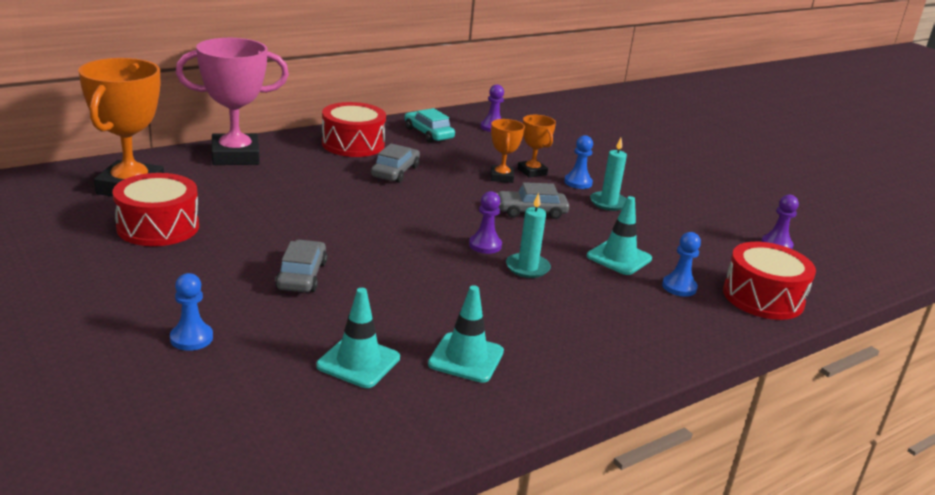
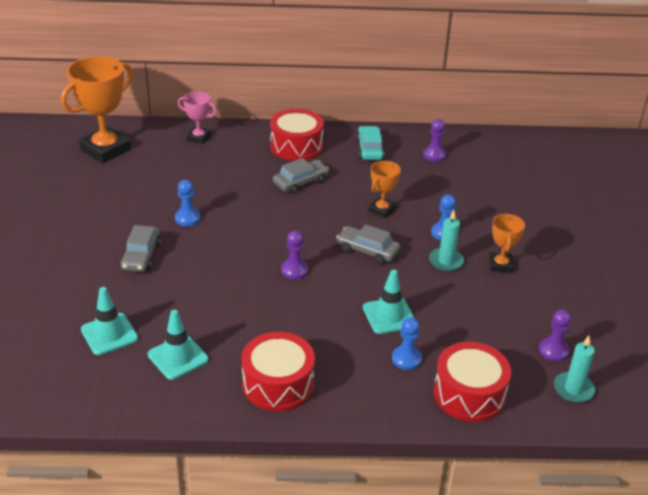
camera: 35 degrees right, 10 degrees up
red drum [112,173,199,246] -> red drum moved to [241,332,315,411]
blue pawn [170,273,213,351] -> blue pawn moved to [175,180,200,226]
pink trophy [176,38,289,165] -> pink trophy [178,92,217,144], size x0.51
grey car [275,240,327,292] -> grey car turned 150 degrees clockwise [121,225,161,272]
turquoise candle [506,193,551,278] -> turquoise candle moved to [554,336,595,403]
orange trophy [518,115,556,177] -> orange trophy moved to [490,214,525,273]

